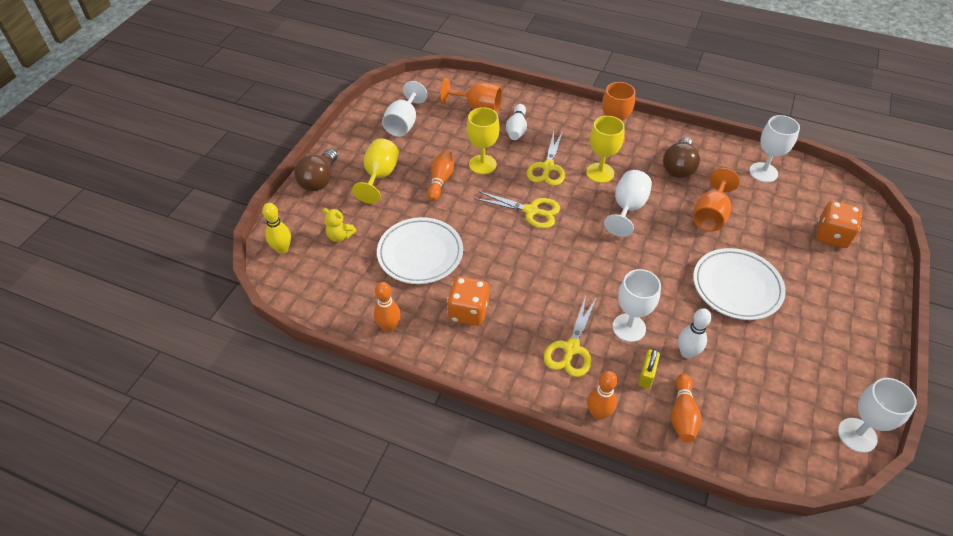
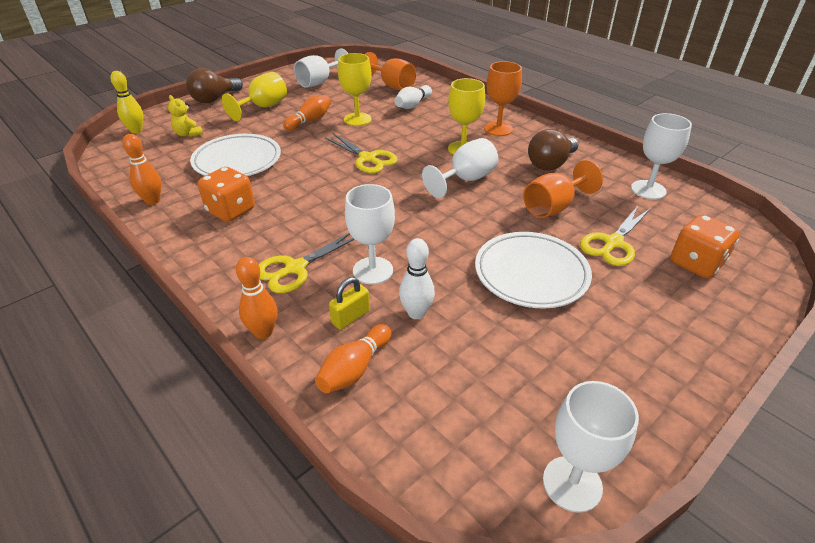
camera: 25 degrees right, 10 degrees down
yellow scissors [527,131,565,186] -> yellow scissors moved to [580,206,650,266]

